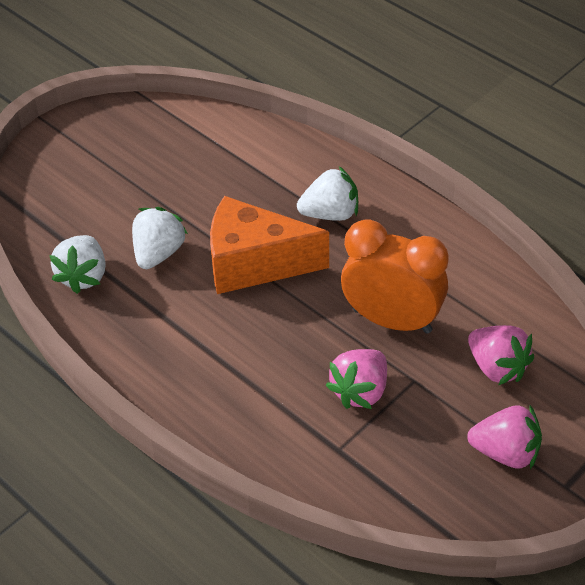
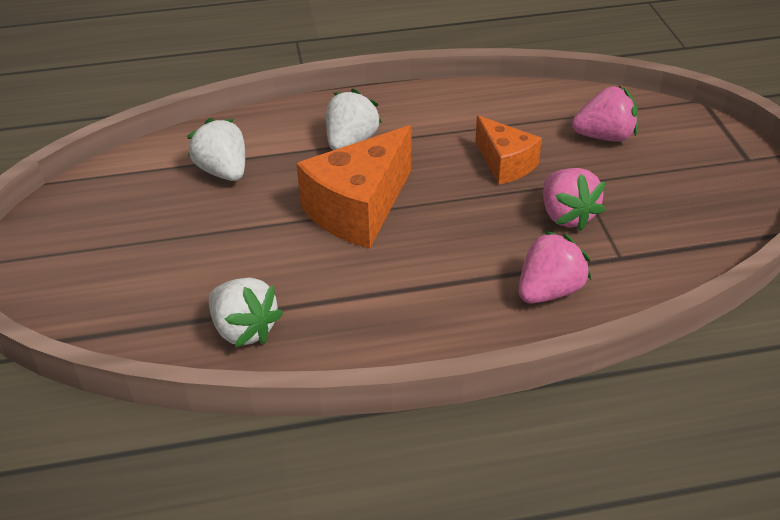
camera: 55 degrees left, 5 degrees down
white strawberry [132,207,188,269] -> white strawberry moved to [187,118,245,181]
orange clock [341,219,449,334] -> orange cheese [475,115,542,185]
pink strawberry [467,405,542,469] -> pink strawberry moved to [519,231,591,303]

